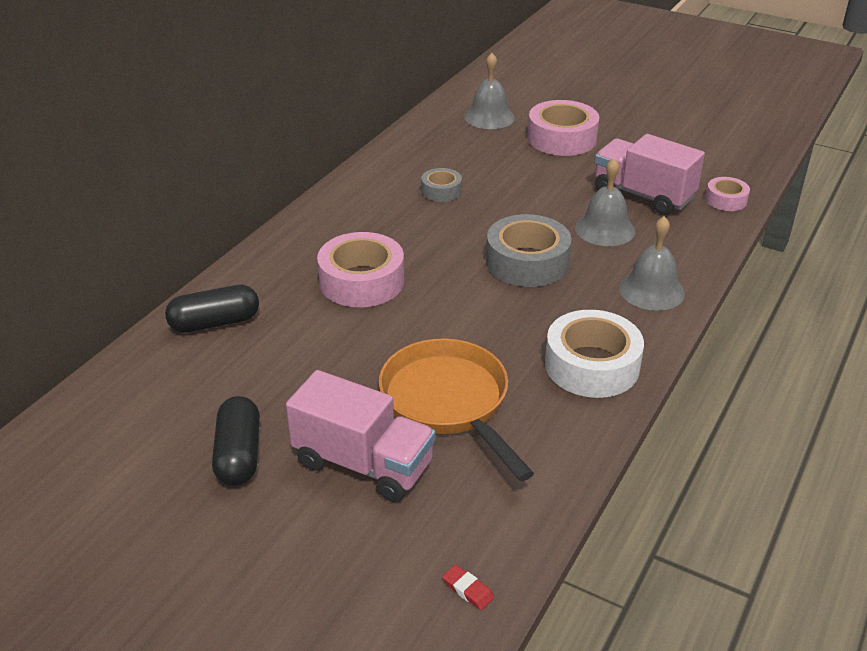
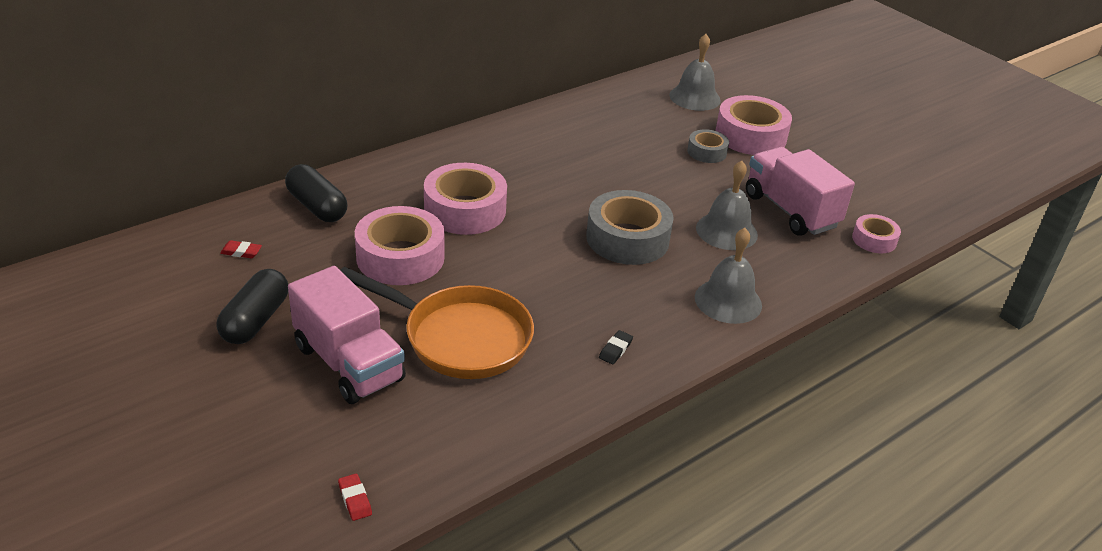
camera: 20 degrees right, 0 degrees up
black capsule [165,285,259,333] -> black capsule turned 45 degrees clockwise [285,164,348,222]
orange pan [379,338,534,481] -> orange pan turned 120 degrees clockwise [341,267,534,379]
grey tape [421,168,462,202] -> grey tape moved to [687,129,729,163]
white tape [545,310,644,398] -> black eraser [599,330,633,364]
none -> red eraser [220,240,262,258]
none -> pink tape [355,206,445,285]

